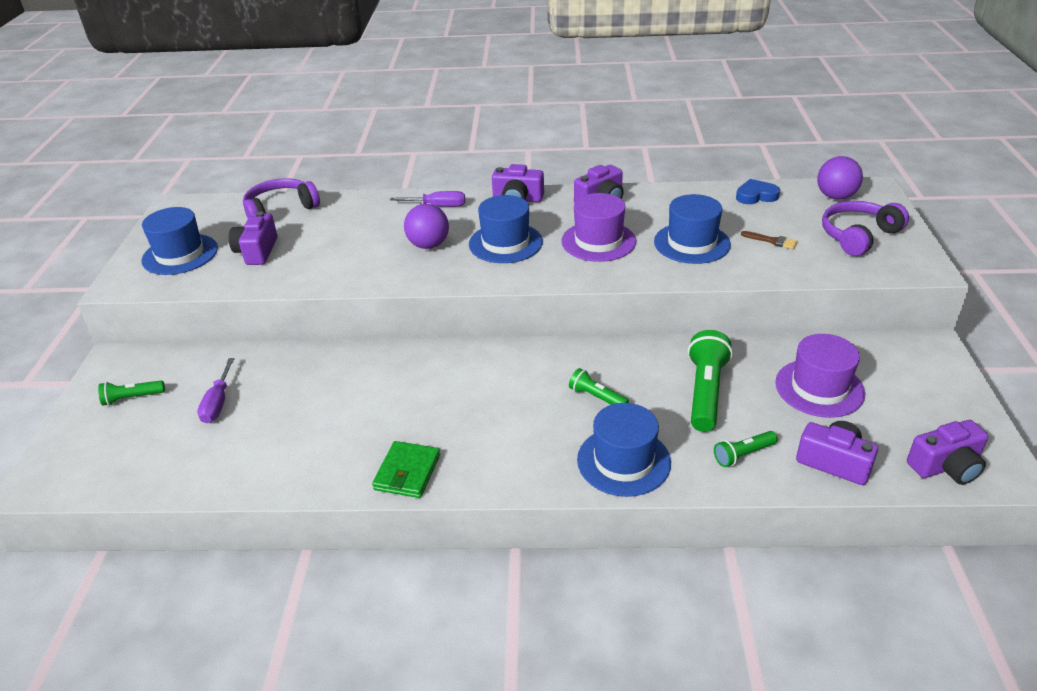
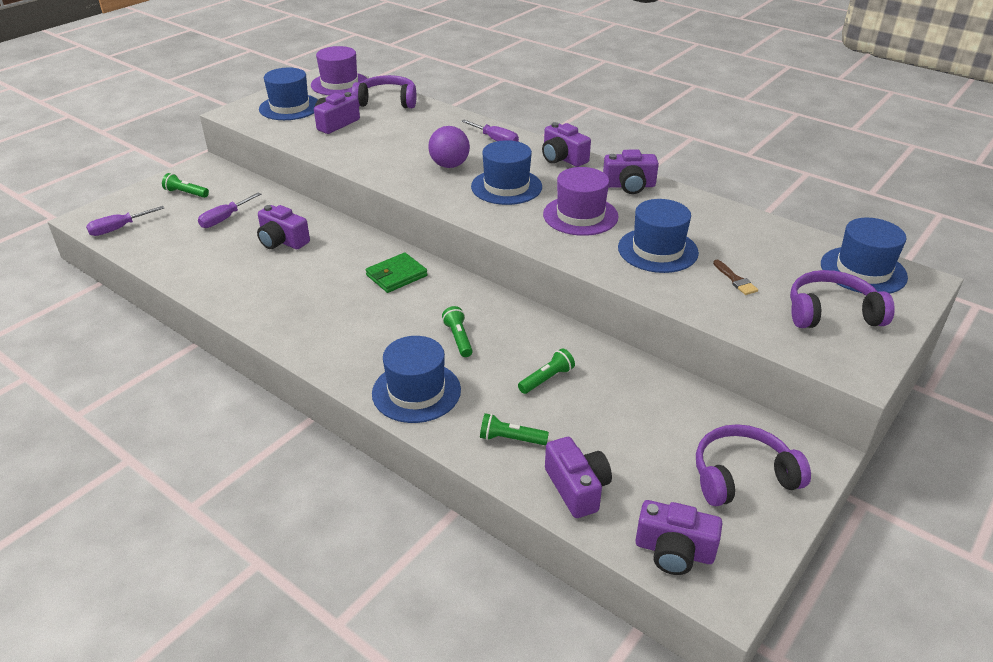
camera: 35 degrees right, 0 degrees up
green wallet [372,441,440,498] -> green wallet moved to [366,252,428,293]
green flashlight [688,330,733,432] -> green flashlight [518,348,575,394], size x0.55
blue heart [736,179,780,204] -> none
purple hat [775,334,865,418] -> purple hat moved to [311,46,367,96]
purple ball [817,156,863,200] -> blue hat [821,218,908,294]
none -> purple screwdriver [86,206,164,236]
none -> purple camera [257,205,310,249]
none -> purple headphones [696,424,811,506]

